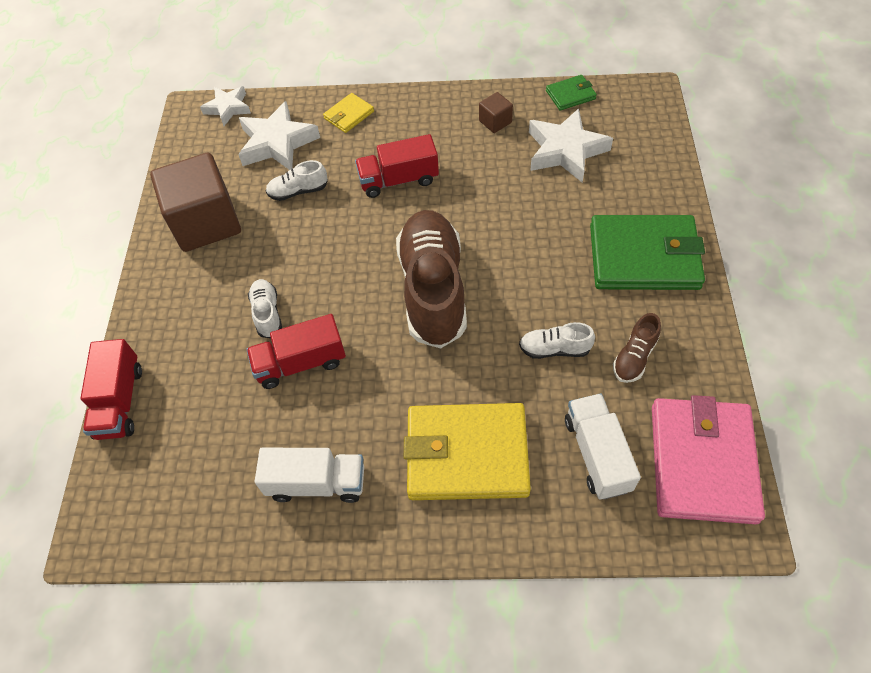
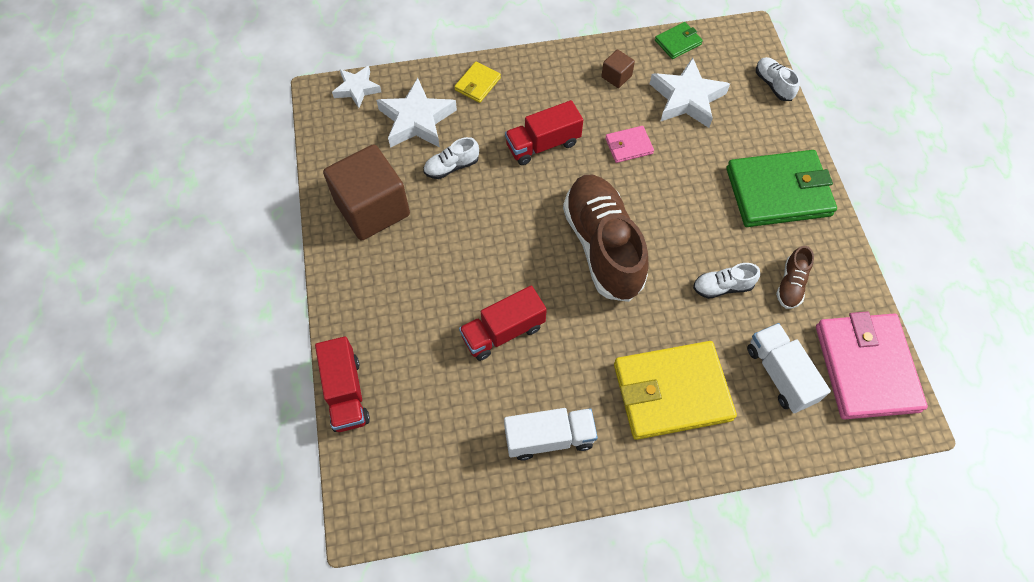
camera: 15 degrees left, 5 degrees up
white shoe [248,279,282,338] -> white shoe moved to [756,57,800,101]
none -> pink wallet [605,126,654,163]

